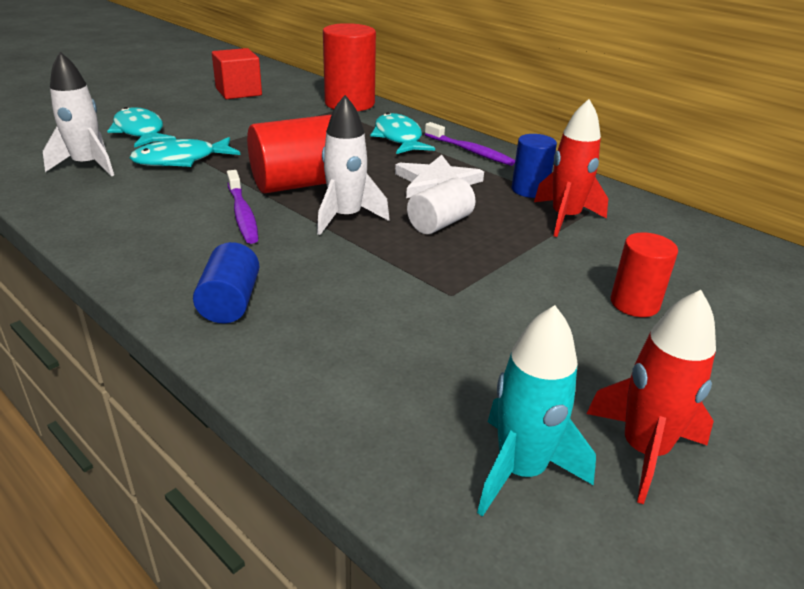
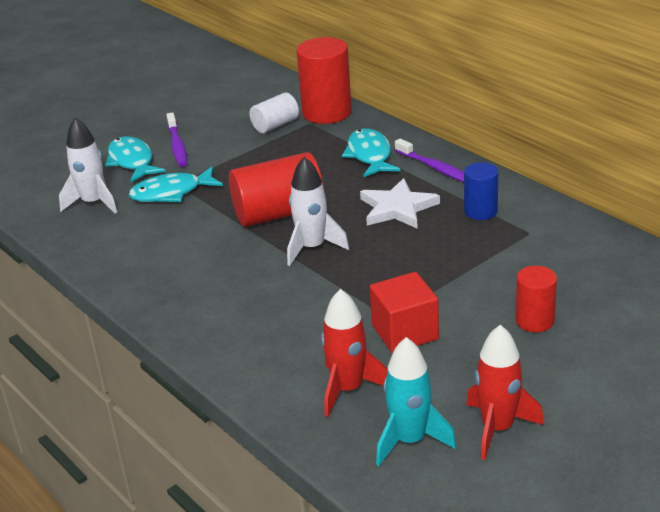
camera: 10 degrees right, 0 degrees up
blue cylinder [193,242,259,323] -> none
red cube [212,48,262,99] -> red cube moved to [370,272,439,353]
purple toothbrush [227,170,259,244] -> purple toothbrush moved to [166,112,187,167]
white cylinder [407,177,476,234] -> white cylinder moved to [250,92,299,133]
red rocket [534,99,608,237] -> red rocket moved to [321,289,388,417]

